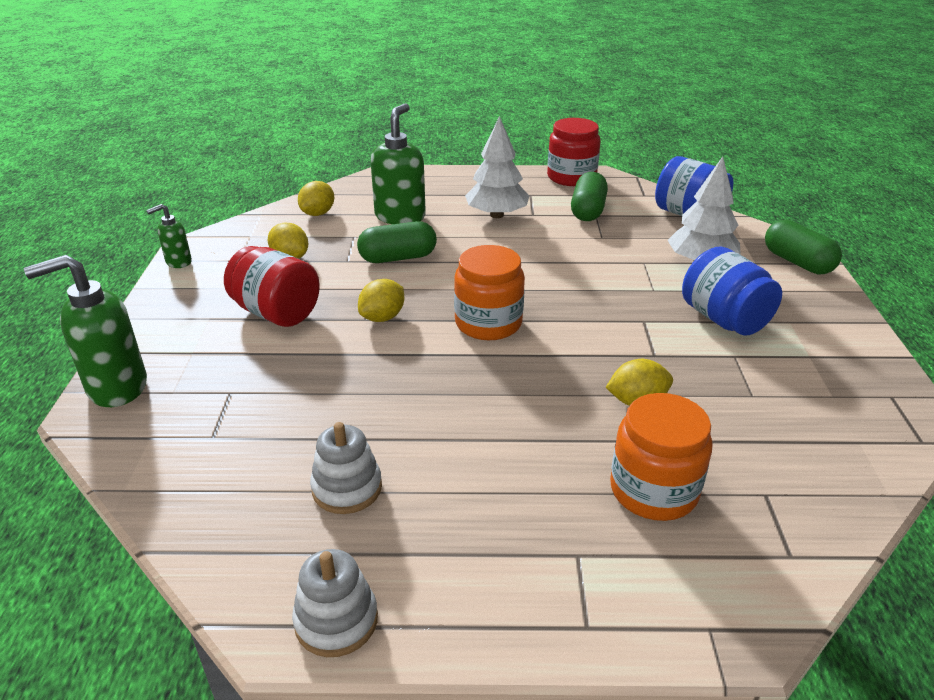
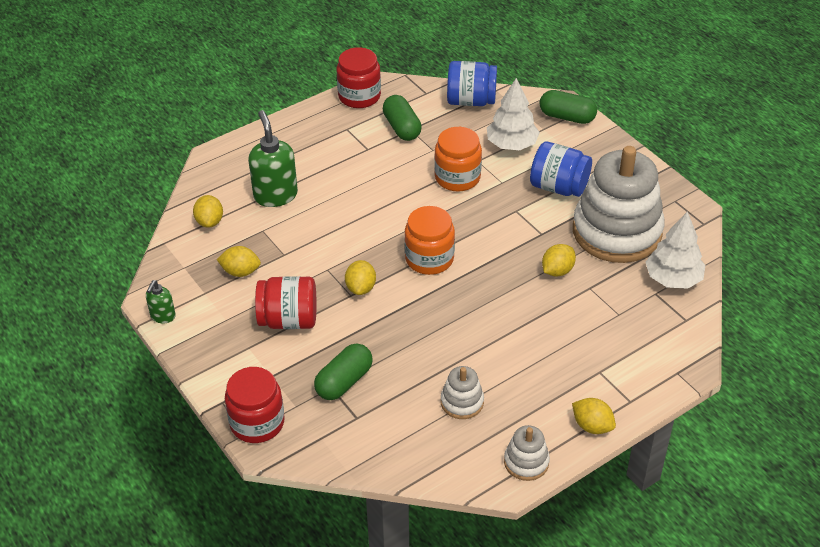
camera: 35 degrees left, 10 degrees up
green soap dispenser [24,255,147,407] -> red jar [225,367,285,443]
green capsule [357,221,437,263] -> green capsule moved to [314,343,373,400]
white tree [465,116,529,218] -> white tree moved to [646,212,705,289]
orange jar [610,393,712,521] -> orange jar moved to [434,127,482,191]
none -> yellow lemon [572,398,616,434]
none -> white stacking toy [573,146,664,263]

